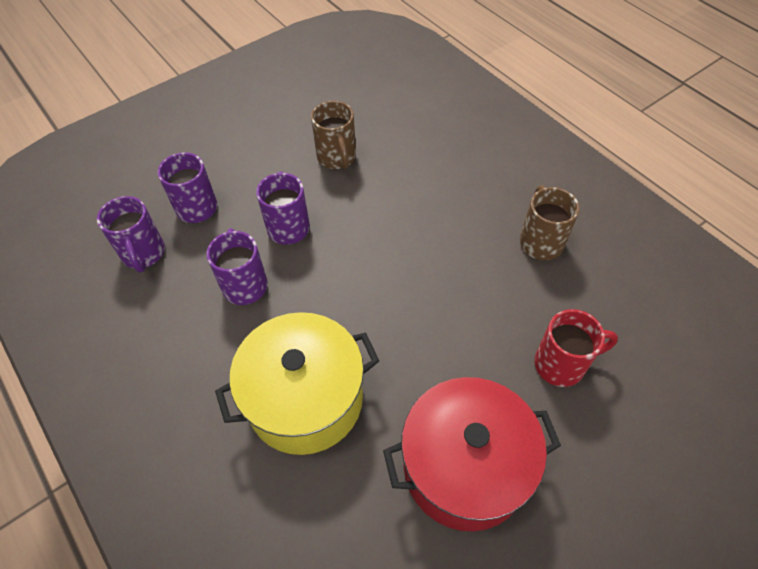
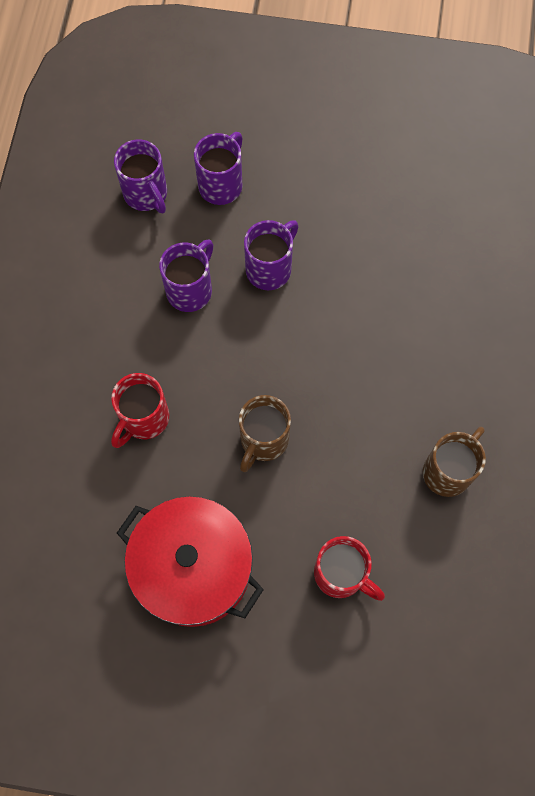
camera: 45 degrees right, 15 degrees up
purple mug [97,196,165,272] -> purple mug turned 60 degrees counterclockwise [114,139,167,213]
yellow pot [215,312,379,455] -> red mug [111,373,169,448]
brown mug [311,101,356,170] -> brown mug moved to [239,395,291,472]

